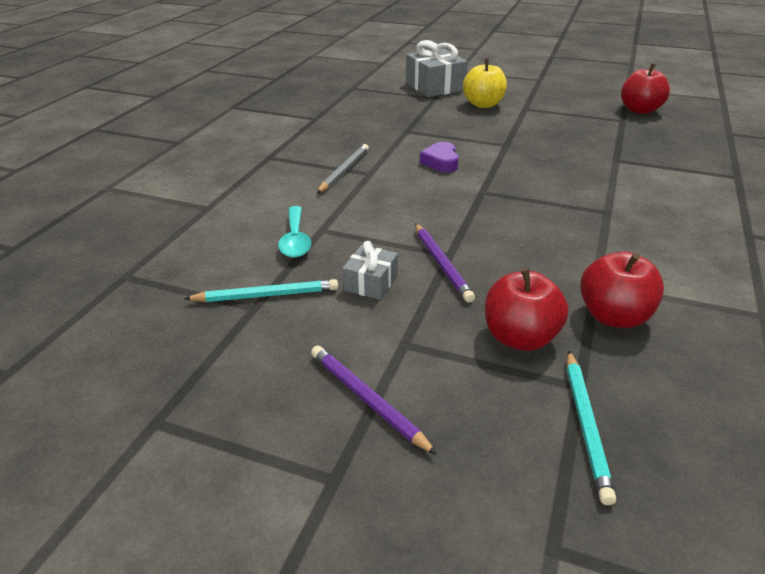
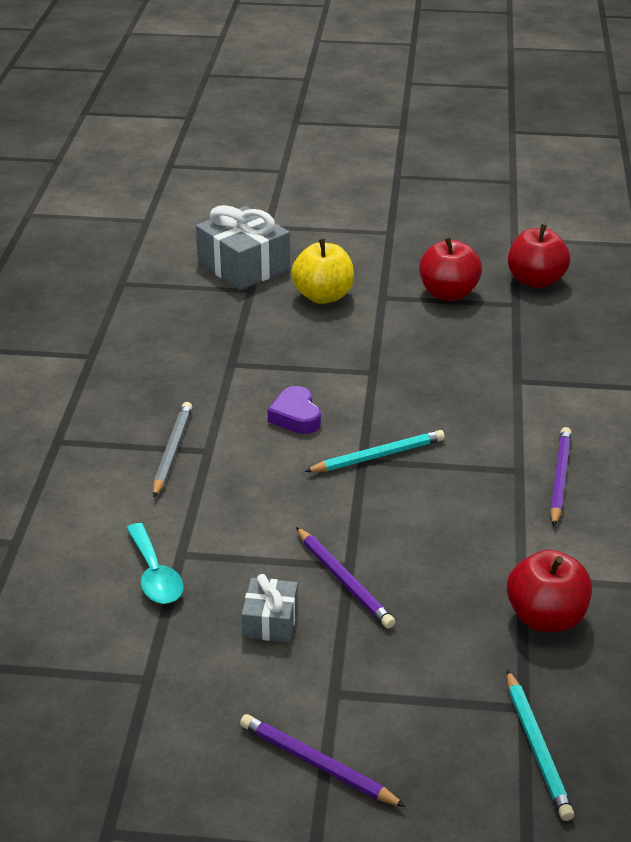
camera: 15 degrees left, 0 degrees up
turquoise pencil [184,279,338,302] -> turquoise pencil moved to [304,430,445,472]
red apple [485,268,568,351] -> red apple moved to [419,237,482,301]
none -> purple pencil [550,427,572,526]

